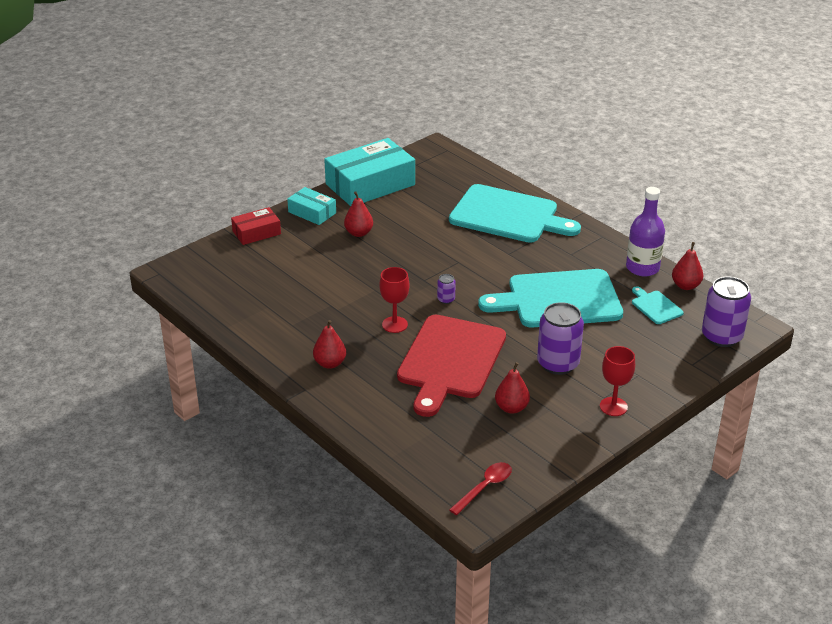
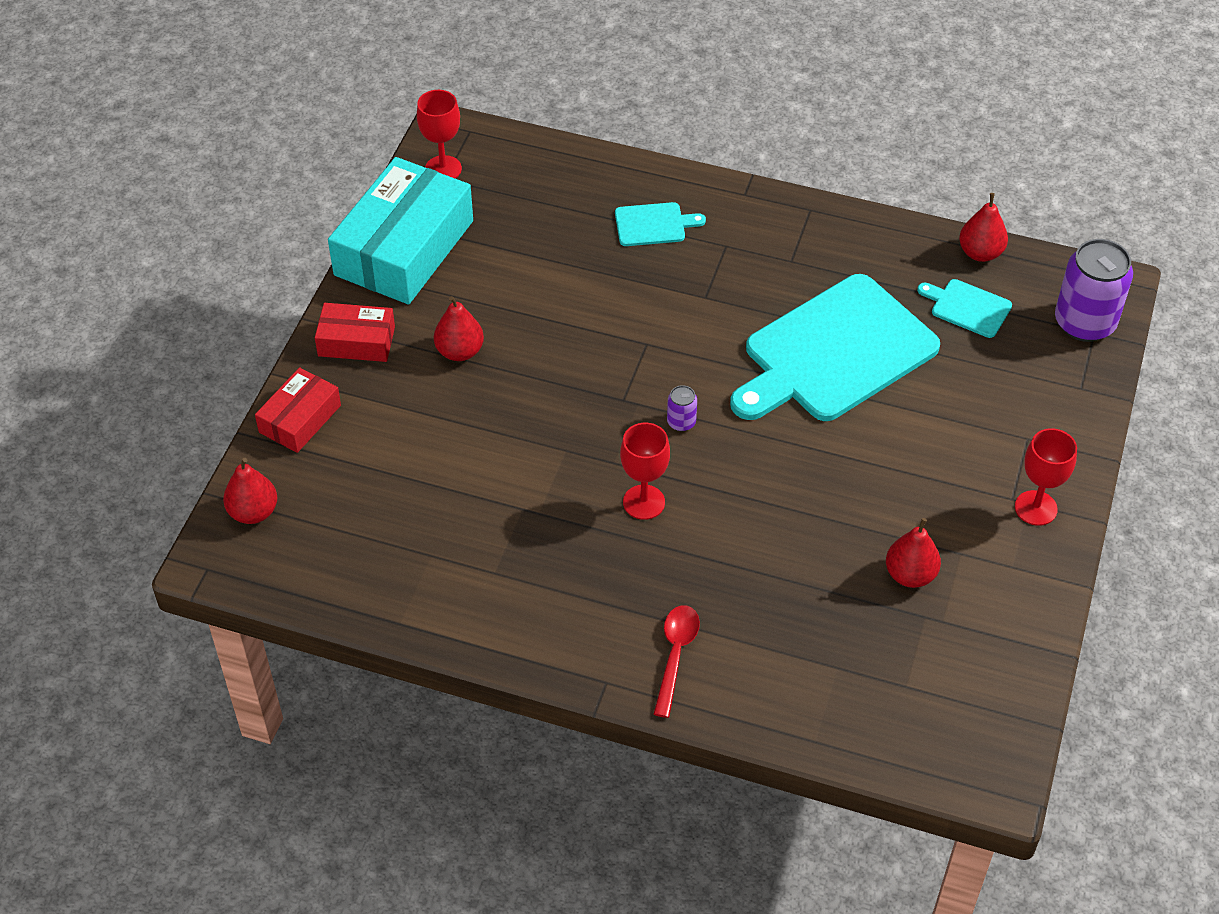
camera: 30 degrees left, 15 degrees up
turquoise box [287,187,336,225] -> red box [315,303,395,362]
red pear [313,320,346,369] -> red pear moved to [223,458,277,524]
red cutting board [397,315,506,417] -> none
turquoise cutting board [449,184,581,243] -> turquoise cutting board [615,202,706,246], size x0.43
red spoon [449,462,512,515] -> red spoon moved to [653,605,700,718]
purple can [537,302,584,375] -> none
purple bottle [626,187,665,276] -> none
none -> red goblet [417,90,462,179]

